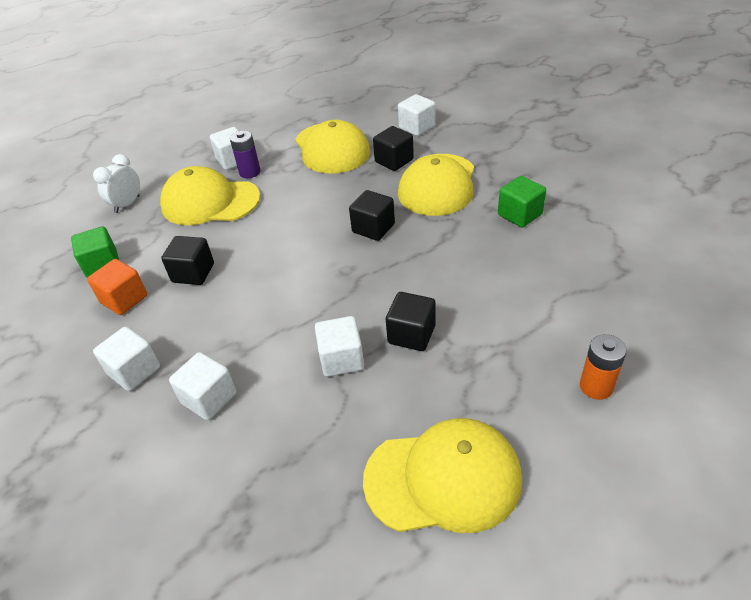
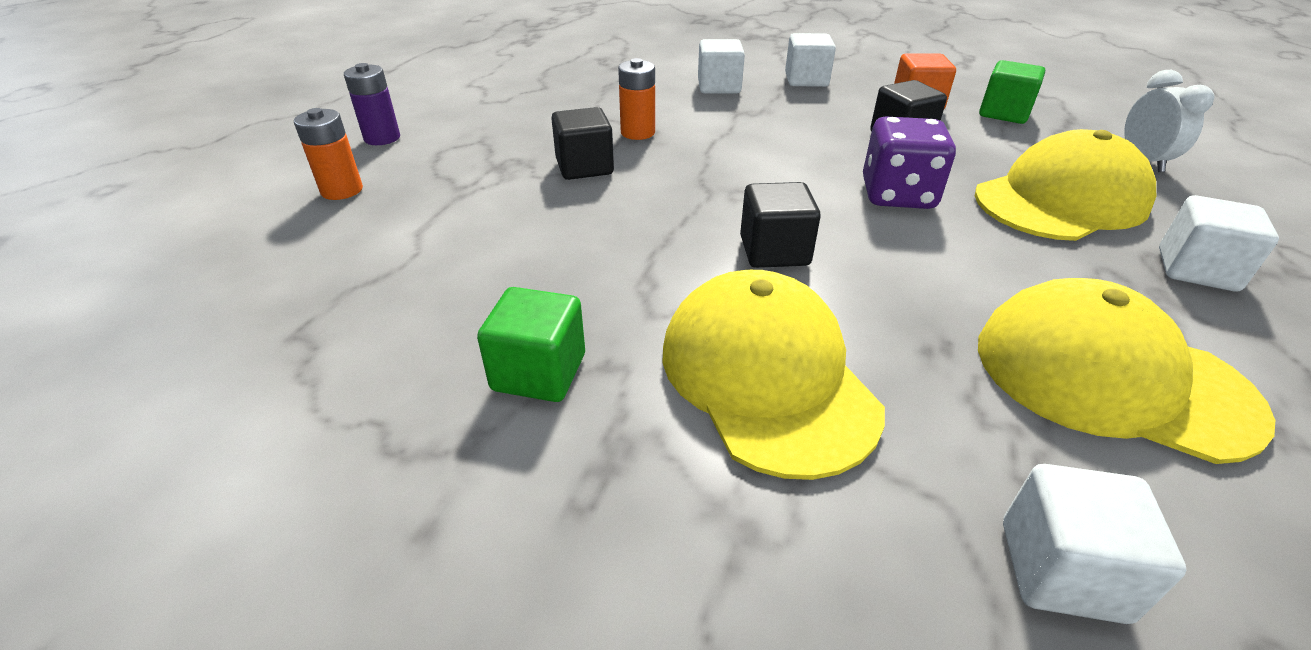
camera: 140 degrees right, 5 degrees down
purple battery [230,131,261,178] -> purple battery moved to [344,63,400,145]
white cube [315,316,364,377] -> orange battery [618,58,655,140]
yellow cap [363,418,522,533] -> none
black cube [373,126,414,171] -> none
none -> purple dice [863,116,956,209]

